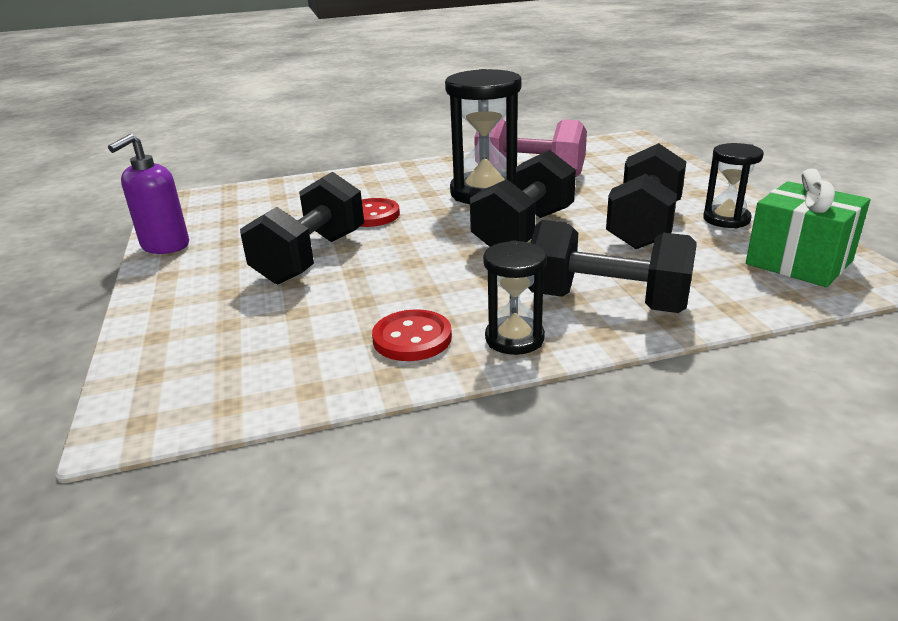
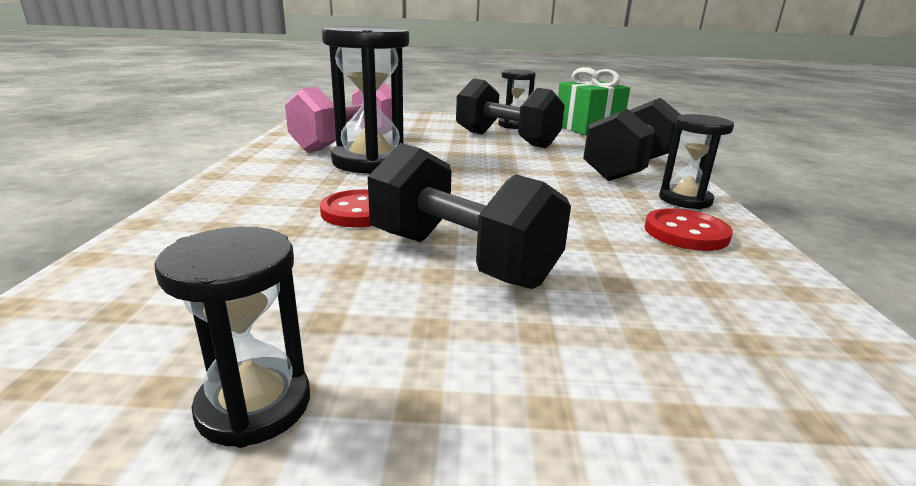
camera: 75 degrees left, 5 degrees down
purple soap dispenser [108,134,189,254] -> black hourglass [155,227,310,448]
black dumbbell [470,150,576,247] -> none

